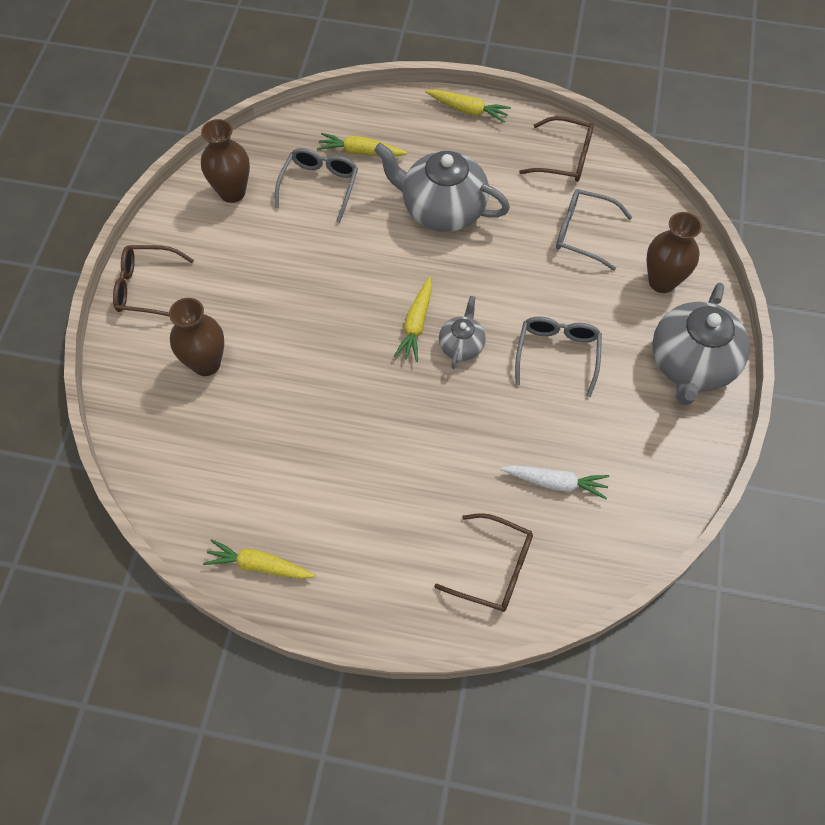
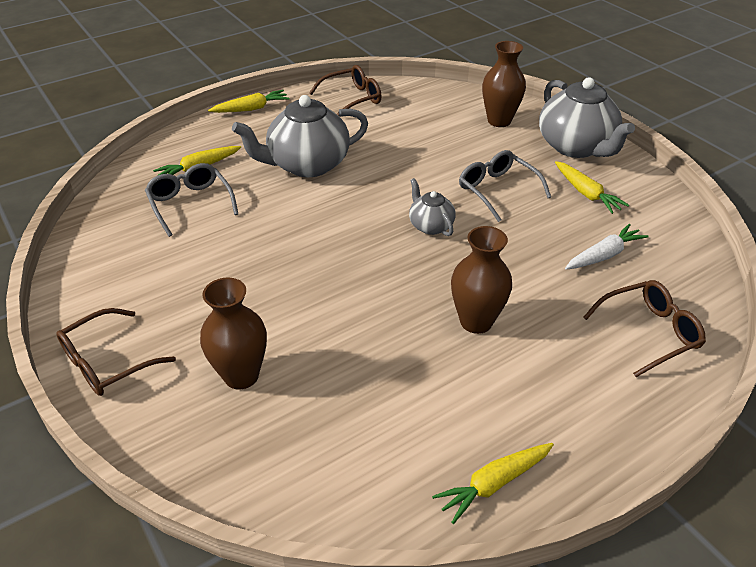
camera: 45 degrees left, 20 degrees down
brown vase [201,119,250,203] -> brown vase moved to [451,226,512,334]
yellow carrot [394,277,432,362] -> yellow carrot moved to [555,161,629,214]
grey glasses [556,189,632,271] -> none

